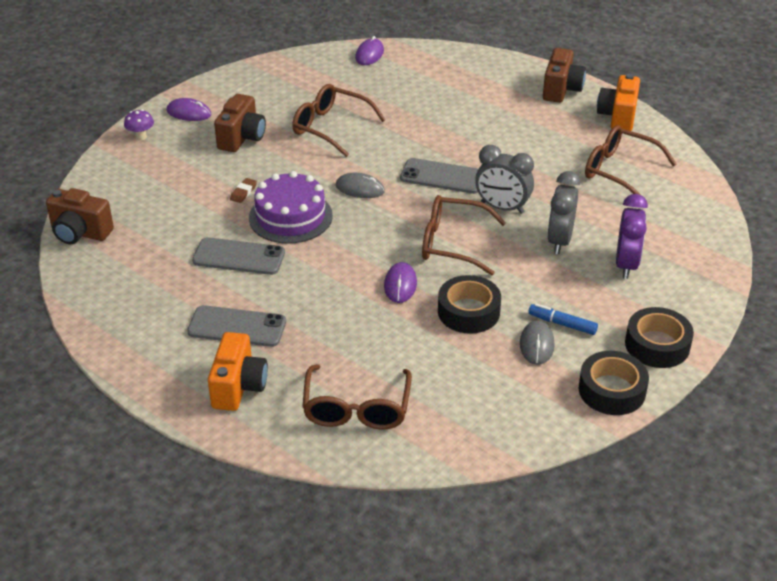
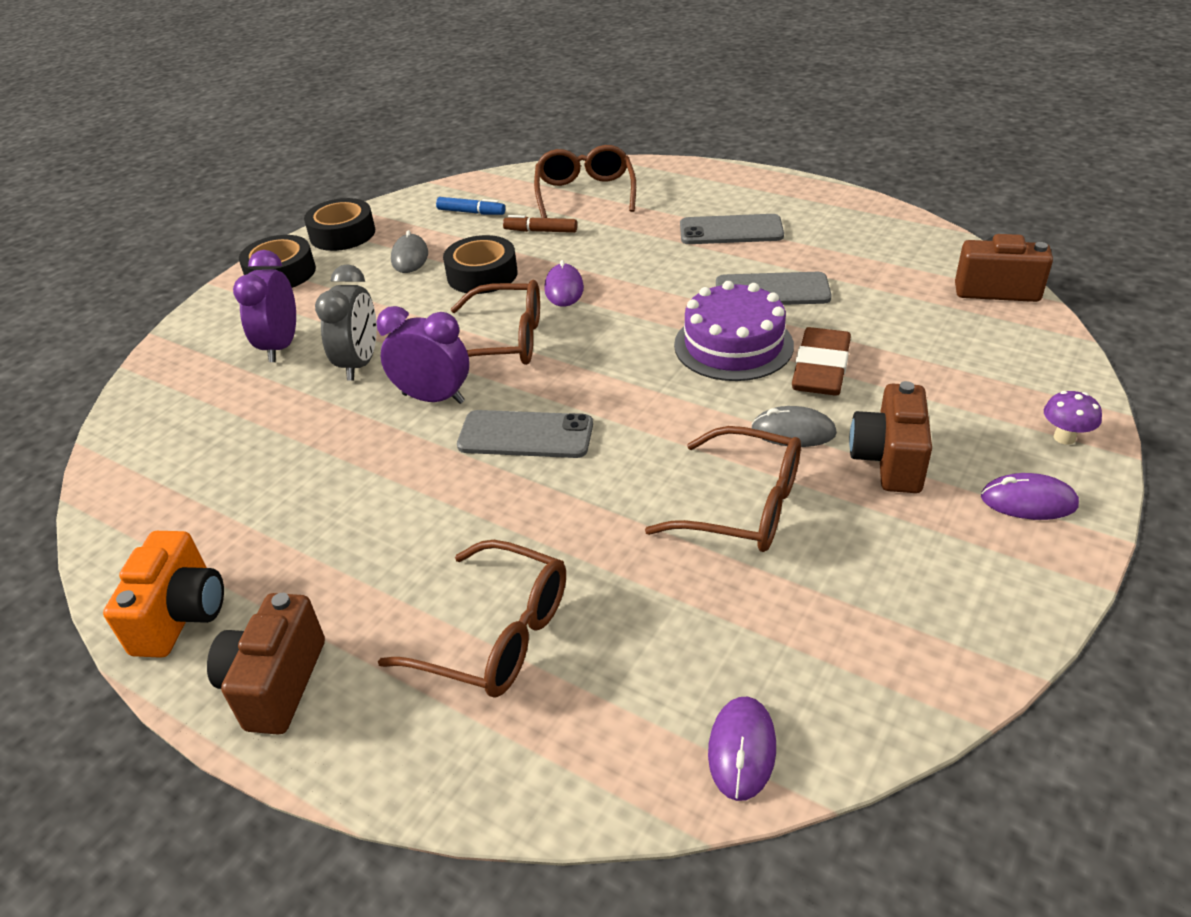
camera: 175 degrees right, 0 degrees up
orange camera [208,332,268,411] -> none
brown eraser [230,178,257,203] -> brown eraser [792,327,851,396], size x2.26
grey mouse [335,173,385,198] -> grey mouse moved to [751,406,837,447]
grey clock [475,145,534,214] -> purple clock [377,306,469,404]
blue marker [528,304,598,335] -> blue marker moved to [436,197,505,215]
brown glasses [585,125,676,201] -> brown glasses moved to [378,540,566,697]
none -> brown marker [503,215,577,233]

